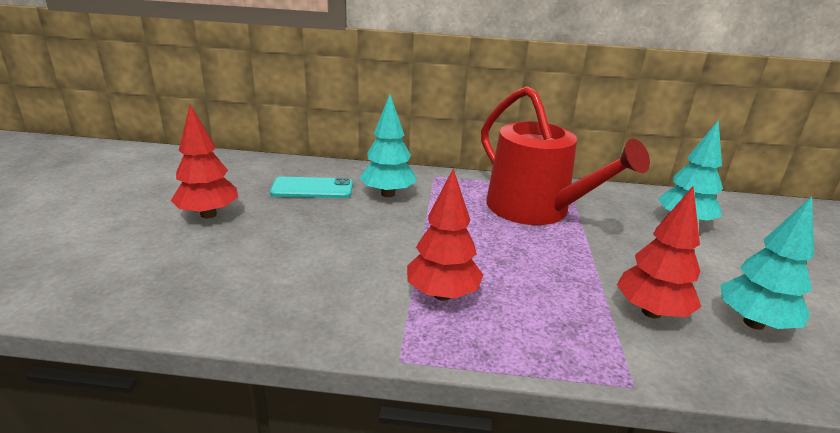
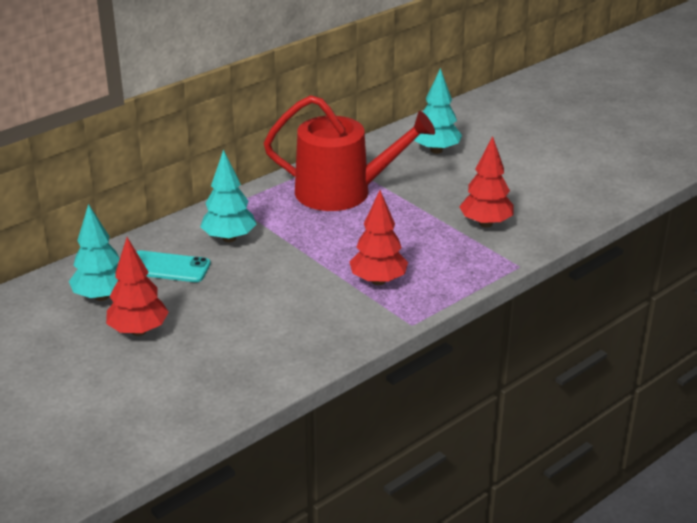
camera: 45 degrees left, 5 degrees up
turquoise phone [270,177,353,198] -> turquoise phone turned 60 degrees clockwise [136,250,211,282]
turquoise tree [720,196,814,330] -> turquoise tree moved to [69,204,120,301]

